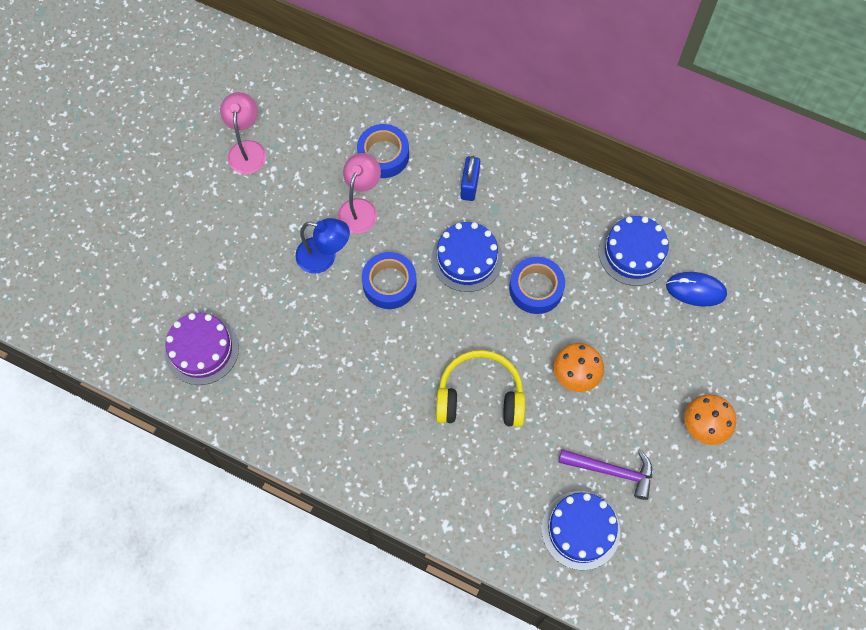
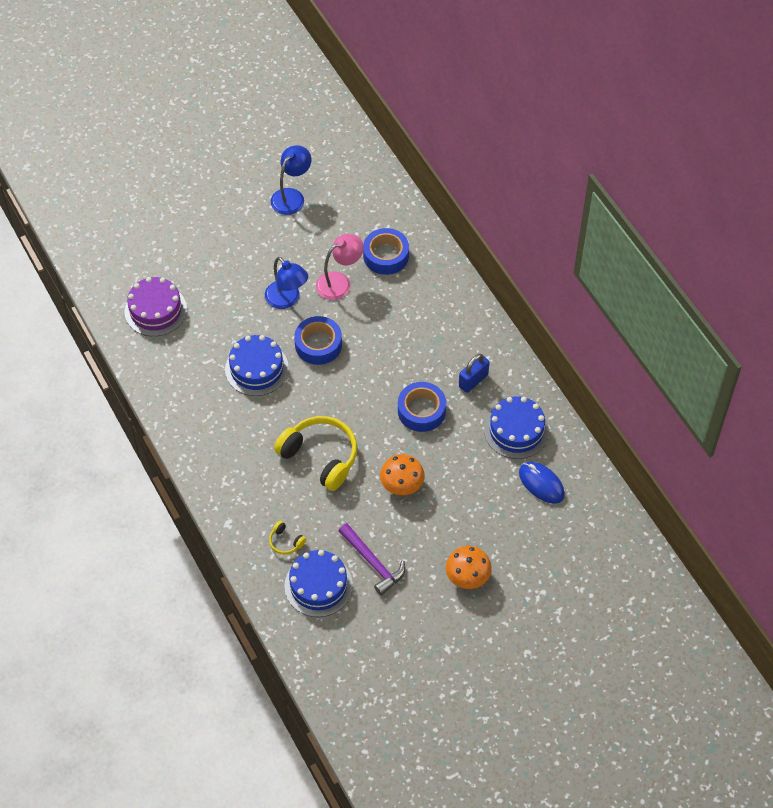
camera: 35 degrees right, 10 degrees down
pink lamp [220,92,266,174] -> blue lamp [271,145,311,215]
blue cake [431,222,503,292] -> blue cake moved to [225,335,289,396]
blue padlock [460,156,480,201] -> blue padlock moved to [459,354,490,393]
none -> yellow headphones [269,521,306,555]

